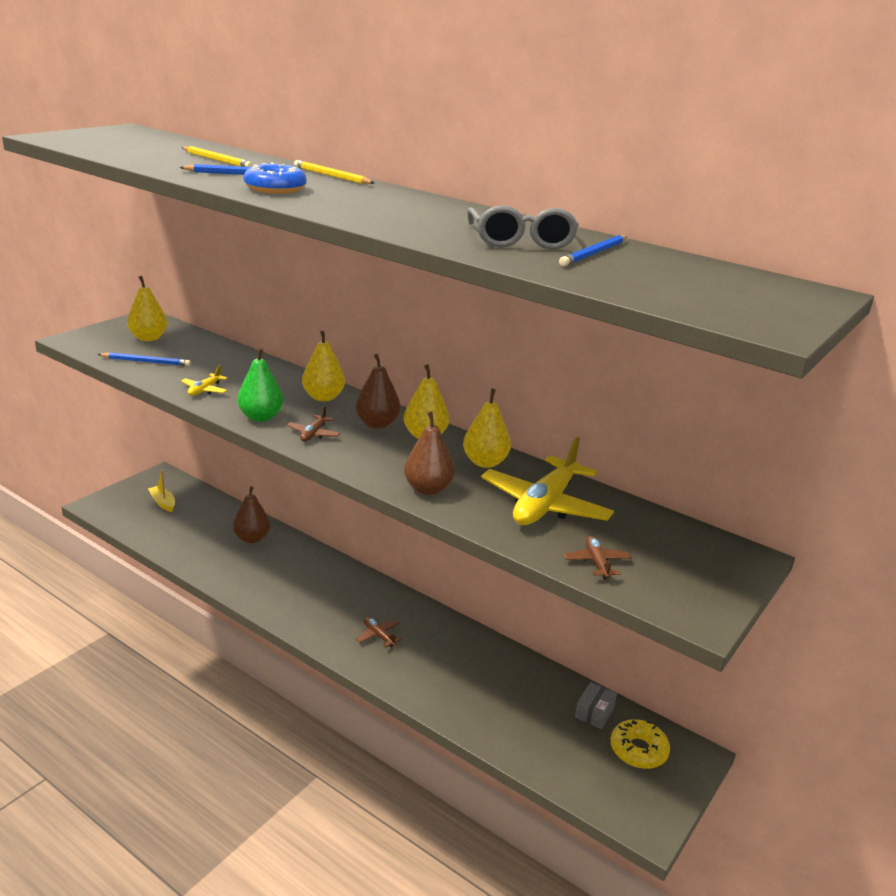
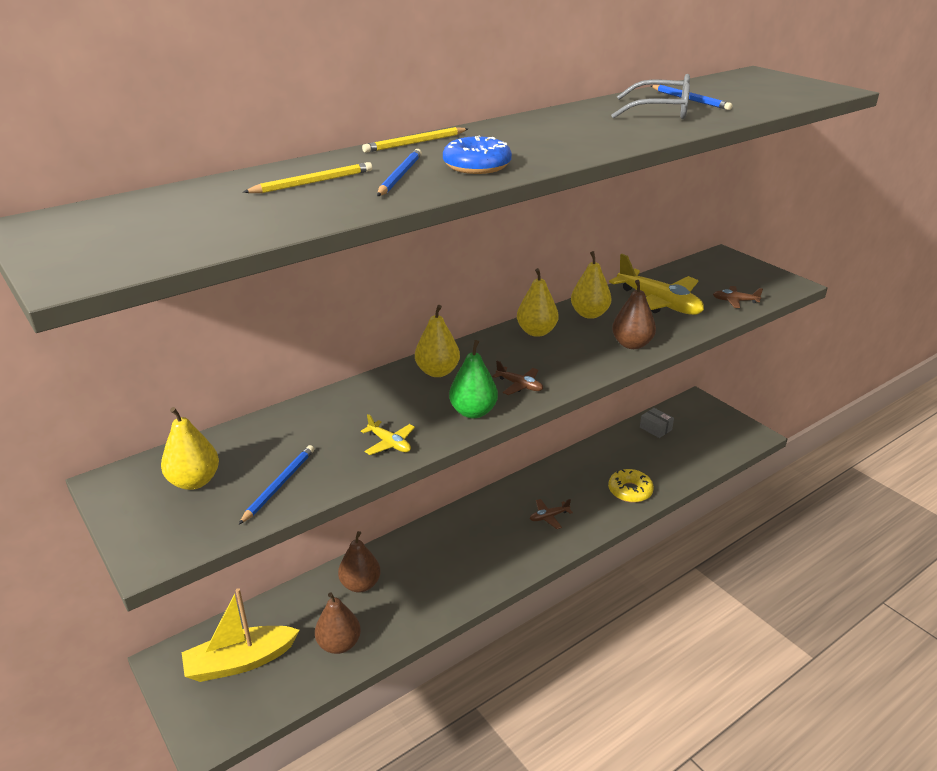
camera: 70 degrees left, 5 degrees up
yellow boat [148,470,175,512] -> yellow boat [182,588,299,682], size x1.87
brown pear [355,354,401,429] -> brown pear moved to [315,592,361,654]
yellow donut [611,719,670,769] -> yellow donut moved to [608,469,654,503]

